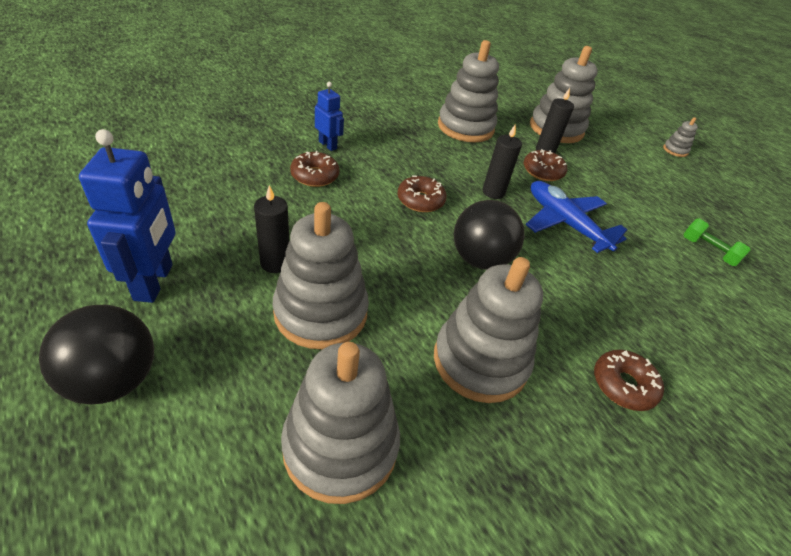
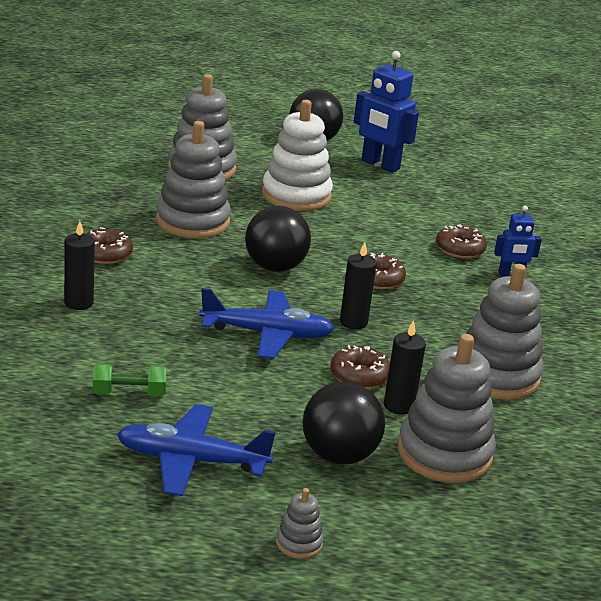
camera: 130 degrees right, 15 degrees down
black candle [254,185,289,273] -> black candle moved to [64,221,95,310]
grey stacking toy [273,202,369,349] -> white stacking toy [262,100,333,211]
none -> blue plane [117,404,276,496]
none -> black ball [302,382,385,465]

